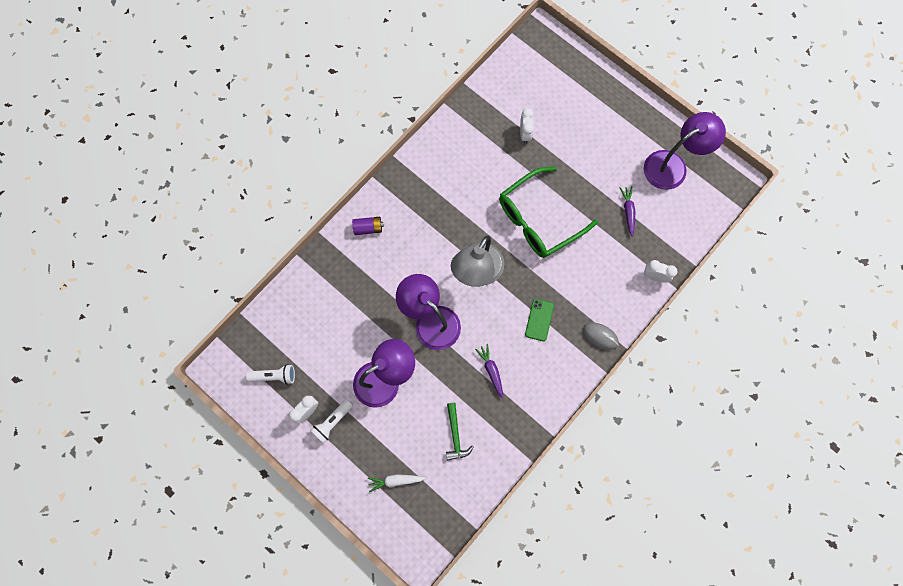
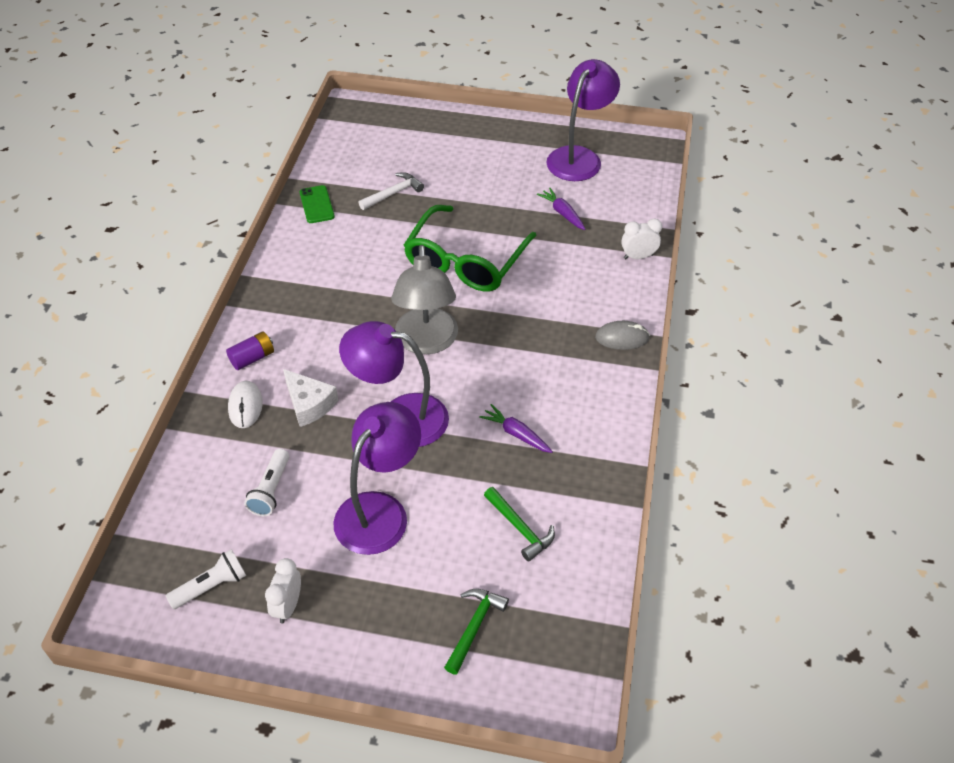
camera: 30 degrees left, 25 degrees down
white flashlight [310,400,353,443] -> white flashlight moved to [244,449,289,516]
white carrot [368,474,426,492] -> green hammer [444,589,509,675]
white clock [520,108,534,144] -> white hammer [358,172,424,210]
green phone [525,299,554,341] -> green phone moved to [300,185,335,223]
none -> white mouse [228,381,263,428]
none -> white cheese [283,369,338,427]

